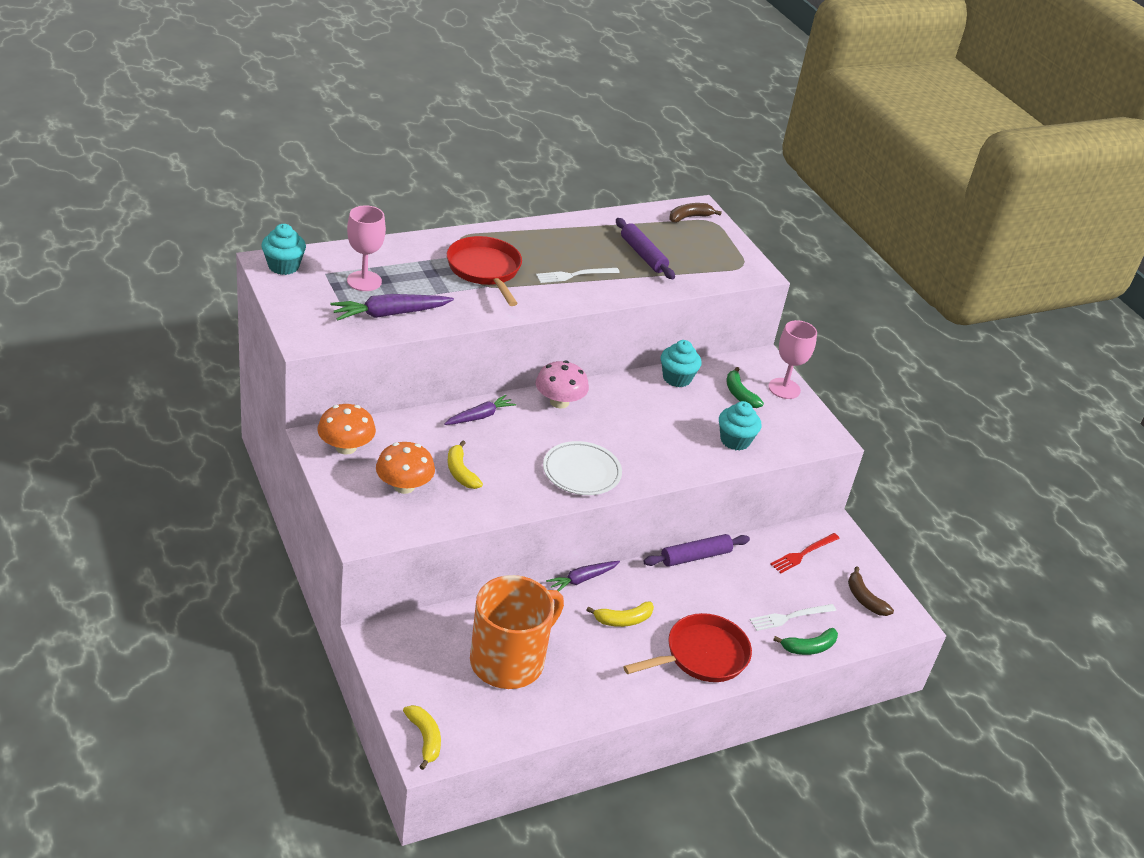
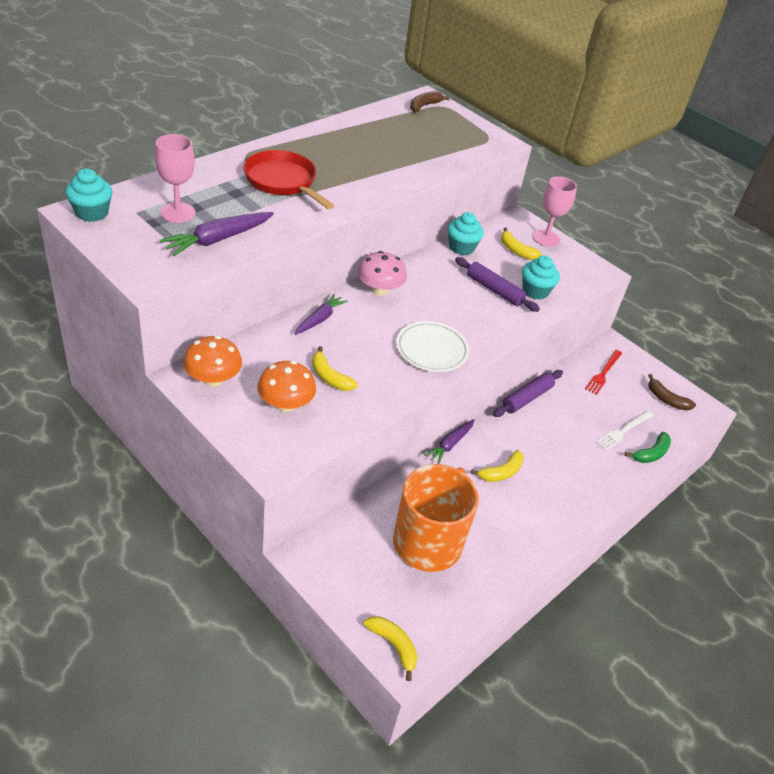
camera: 20 degrees left, 5 degrees up
white fork [536,268,620,283] -> none
purple rolling pin [616,218,675,279] -> purple rolling pin moved to [455,257,540,312]
red pan [623,613,752,682] -> none
green banana [727,367,764,408] -> yellow banana [501,228,542,260]

